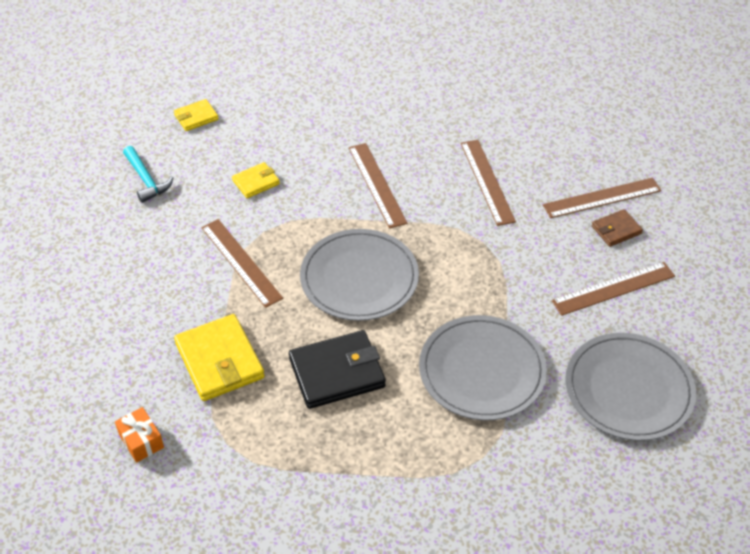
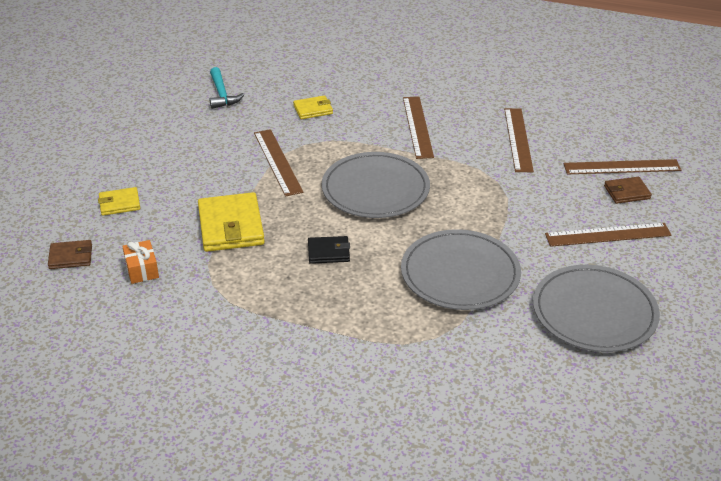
camera: 15 degrees right, 10 degrees down
yellow wallet [174,99,219,131] -> yellow wallet moved to [98,187,140,216]
black wallet [289,330,386,409] -> black wallet [308,236,350,264], size x0.54
none -> brown wallet [48,240,92,269]

